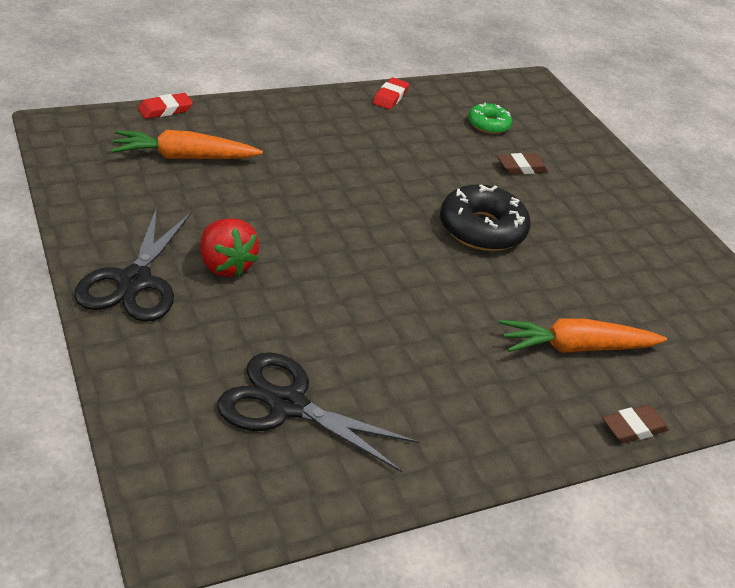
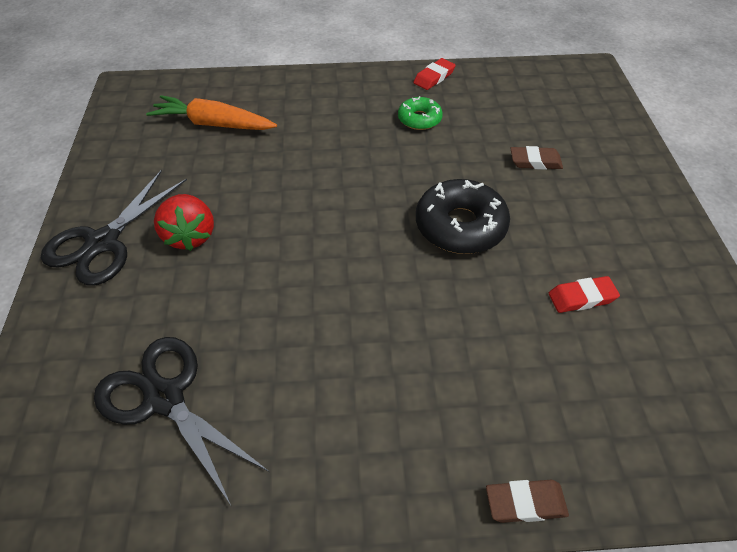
camera: 25 degrees right, 10 degrees up
red eraser [138,93,193,119] -> red eraser moved to [549,276,620,313]
green donut [468,103,512,134] -> green donut moved to [398,96,443,130]
orange carrot [499,318,667,353] -> none

